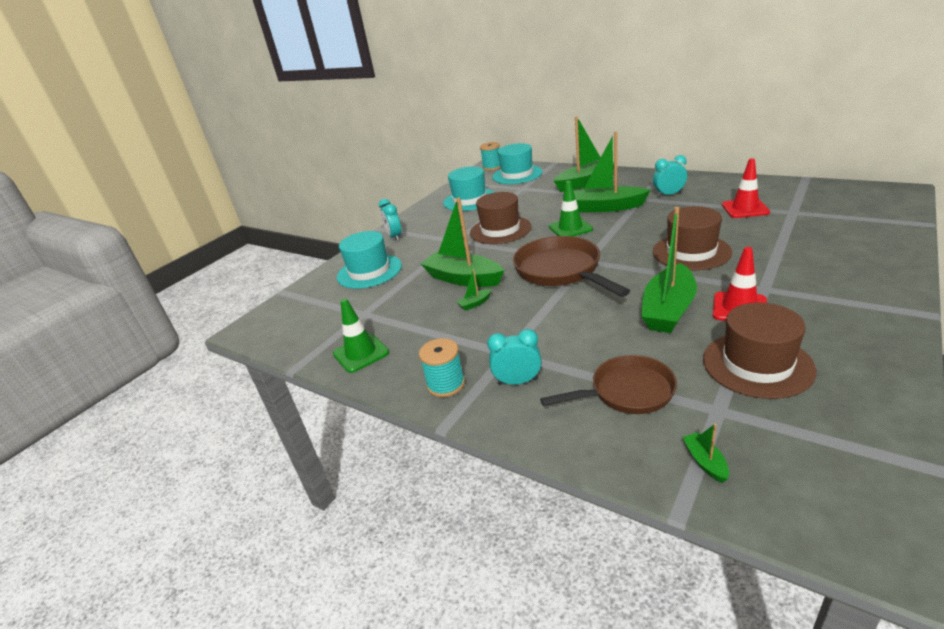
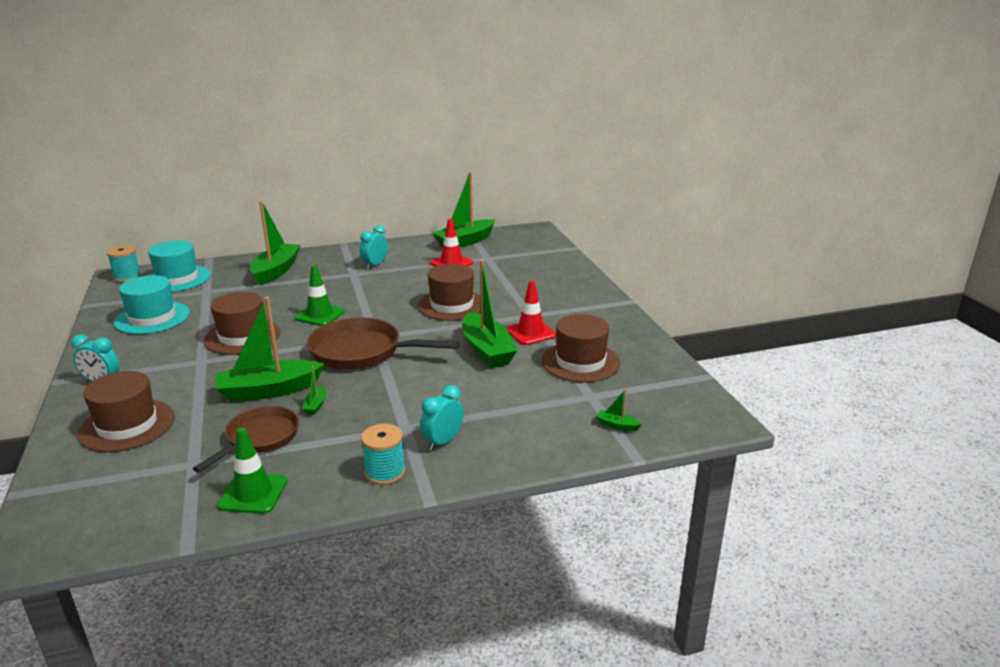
camera: 55 degrees left, 5 degrees down
turquoise hat [337,231,402,289] -> brown hat [78,371,175,452]
brown pan [540,355,677,414] -> brown pan moved to [193,406,299,473]
green boat [574,132,651,212] -> green boat moved to [432,172,495,247]

